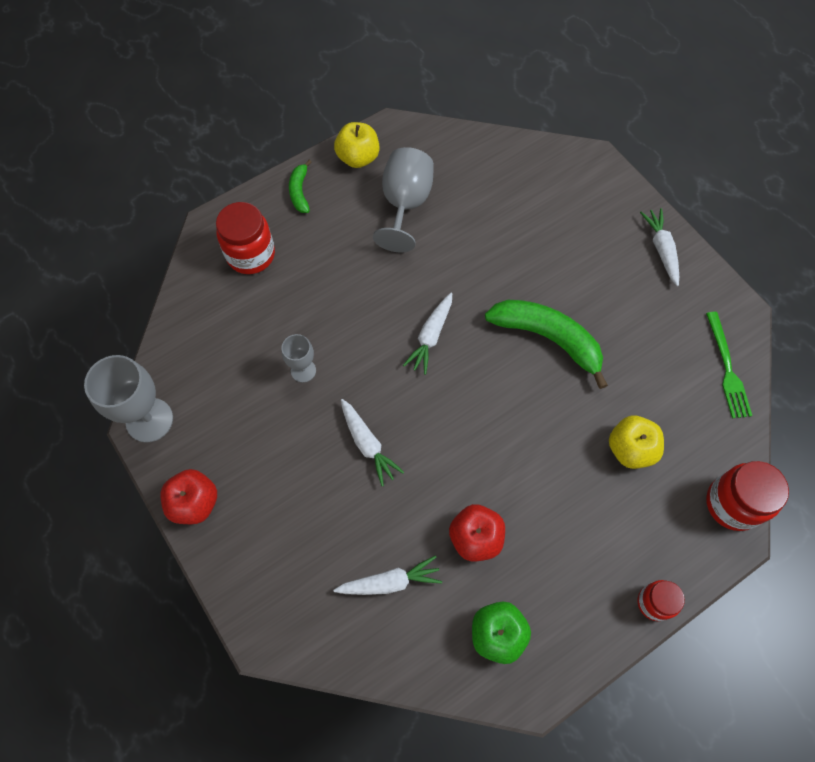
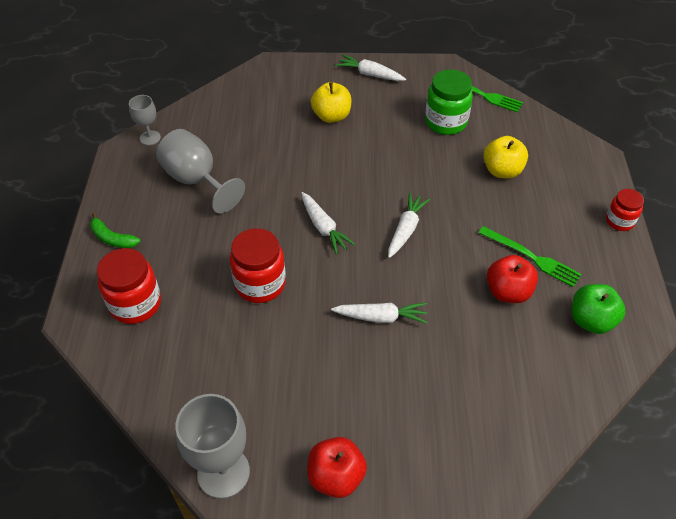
camera: 55 degrees left, 15 degrees down
grey goblet [282,334,316,383] -> grey goblet moved to [129,95,161,145]
yellow apple [334,122,380,168] -> yellow apple moved to [311,82,352,123]
white carrot [334,555,442,595] -> white carrot moved to [388,192,430,258]
green banana [485,300,608,389] -> none
red jar [706,461,789,531] -> red jar moved to [230,228,286,303]
none -> green jar [425,69,473,135]
none -> green fork [478,226,582,287]

